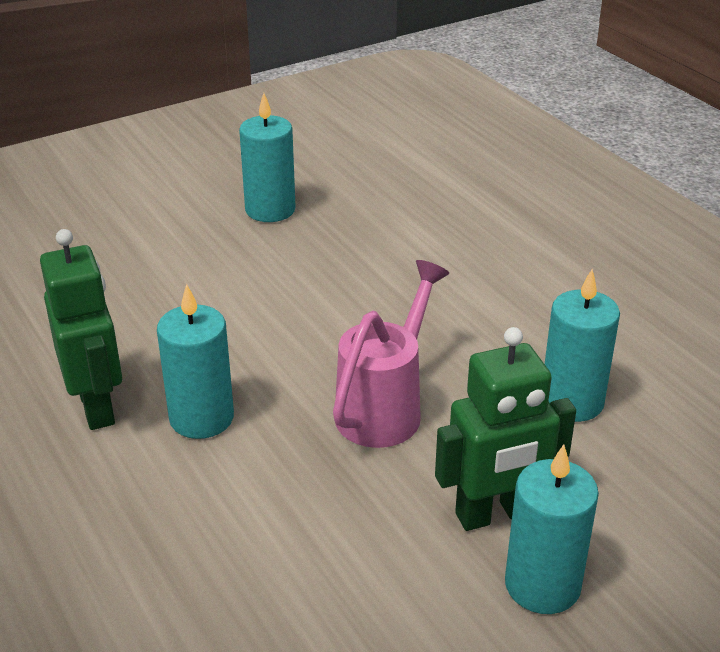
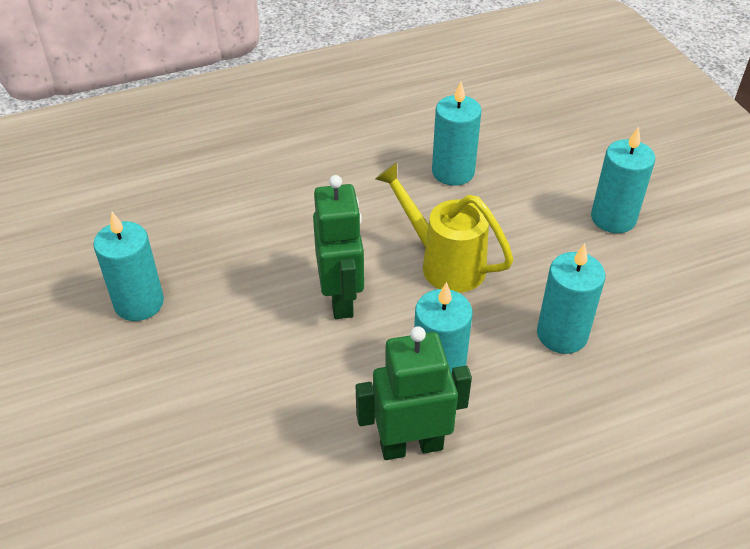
camera: 80 degrees left, 10 degrees up
pink watering can [333,260,450,448] -> yellow watering can [375,162,513,293]
green robot [435,327,576,531] -> green robot moved to [313,175,364,319]
none -> turquoise candle [537,243,605,354]

